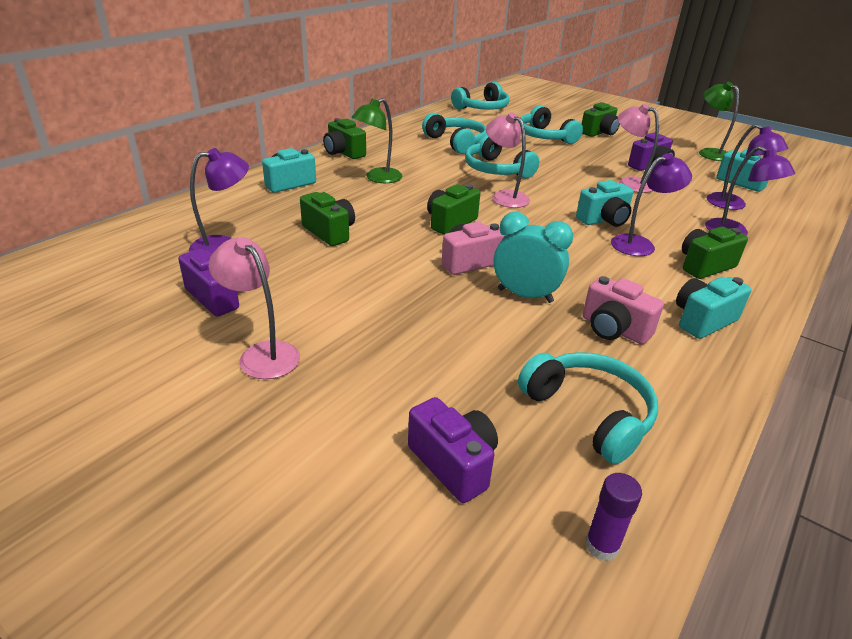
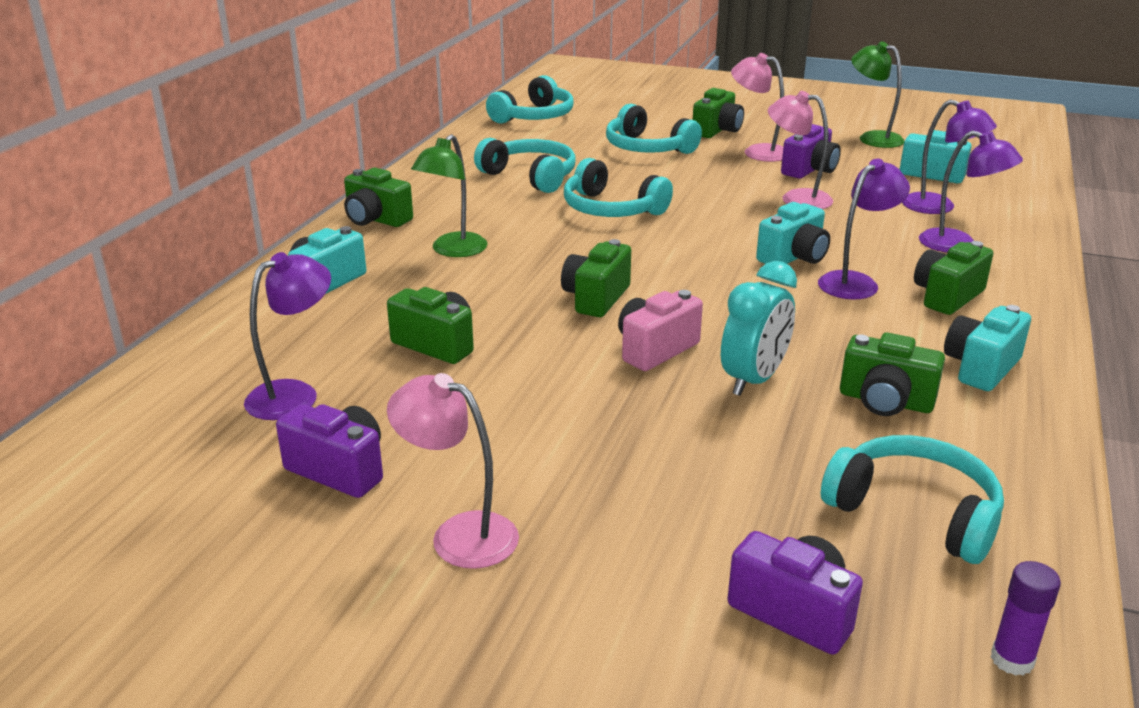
camera: 15 degrees left, 5 degrees down
pink lamp [486,112,530,208] -> pink lamp moved to [731,53,784,162]
turquoise clock [493,212,573,303] -> turquoise clock turned 120 degrees clockwise [721,261,797,396]
pink camera [582,276,664,344] -> green camera [840,333,945,416]

